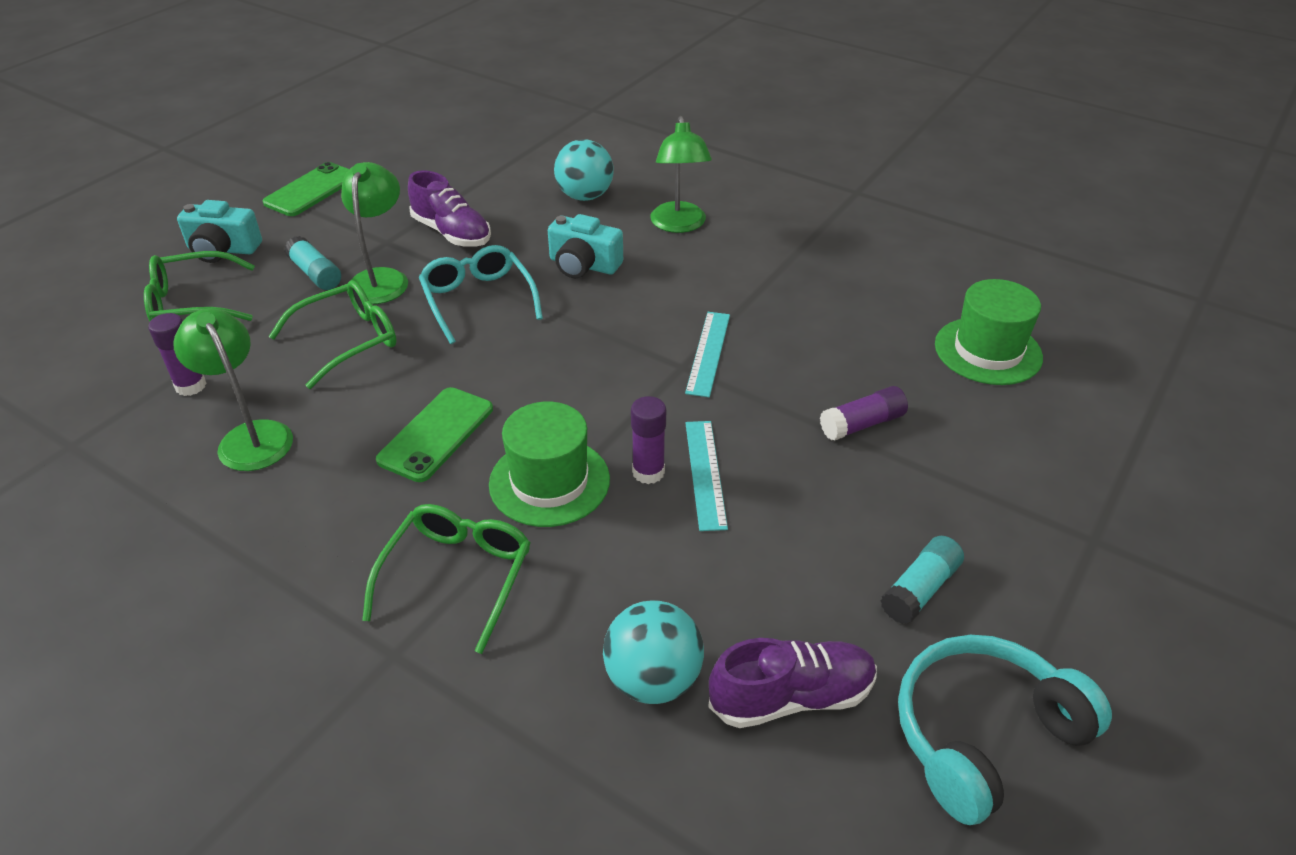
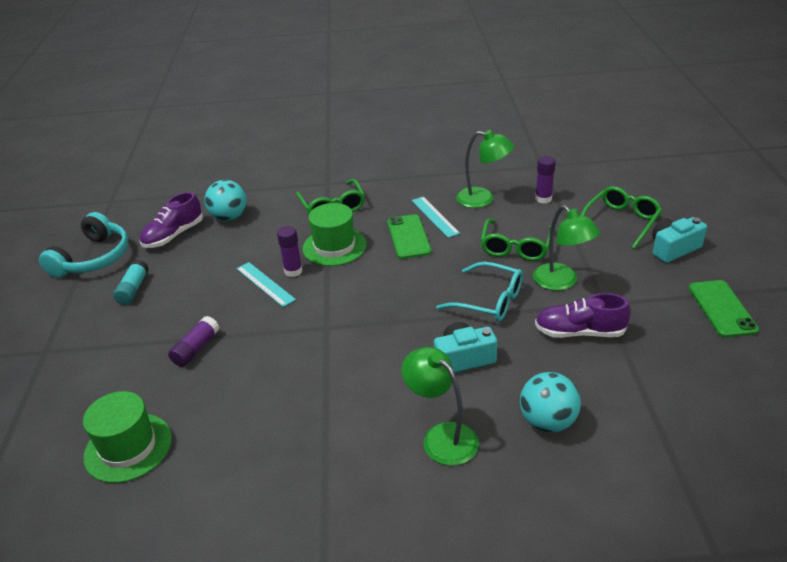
camera: 145 degrees right, 5 degrees down
turquoise glue stick [284,236,341,290] -> none
turquoise ruler [685,312,730,397] -> turquoise ruler moved to [412,197,460,238]

